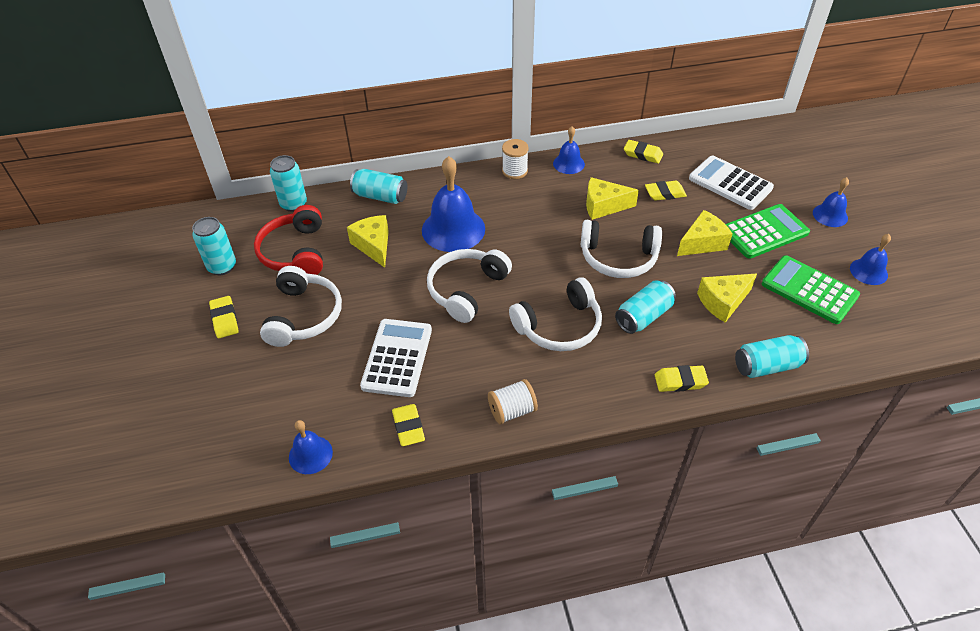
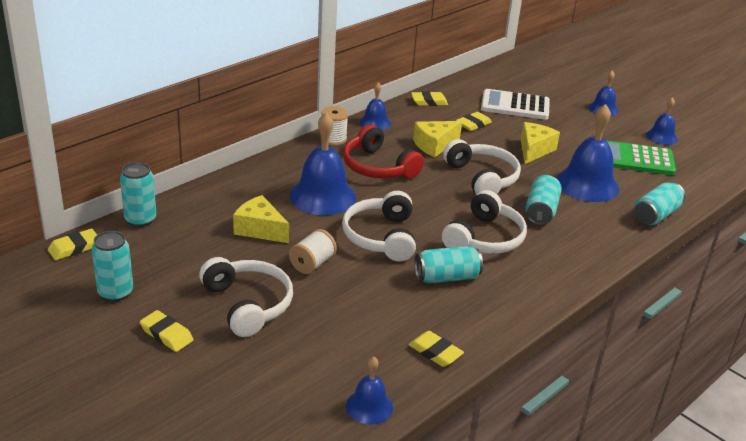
camera: 35 degrees left, 15 degrees down
red headphones [254,205,323,275] -> red headphones moved to [343,124,424,179]
turquoise can [350,169,407,204] -> turquoise can moved to [414,246,483,283]
white calculator [360,319,432,397] -> none
white spool [488,379,538,424] -> white spool moved to [289,229,337,274]
white headphones [581,220,662,278] -> white headphones turned 90 degrees counterclockwise [443,139,521,194]
yellow eraser [655,365,709,392] -> yellow eraser moved to [48,229,97,260]
yellow cheese [697,274,757,323] -> blue bell [556,104,619,202]
green calculator [726,204,810,259] -> none

